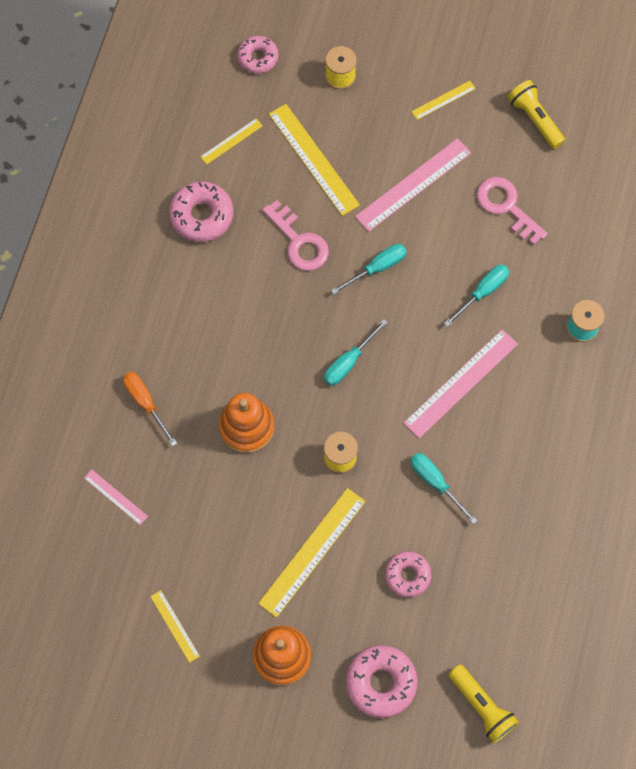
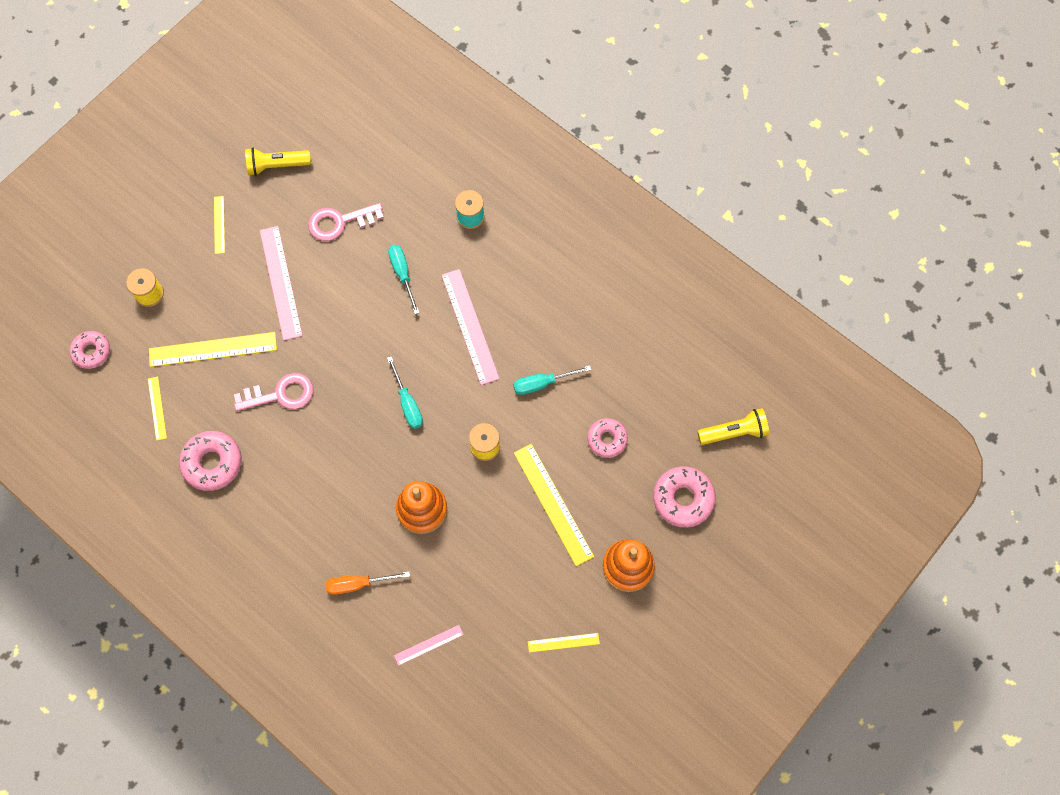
camera: 65 degrees left, 0 degrees up
turquoise screwdriver [331,244,406,295] -> none

